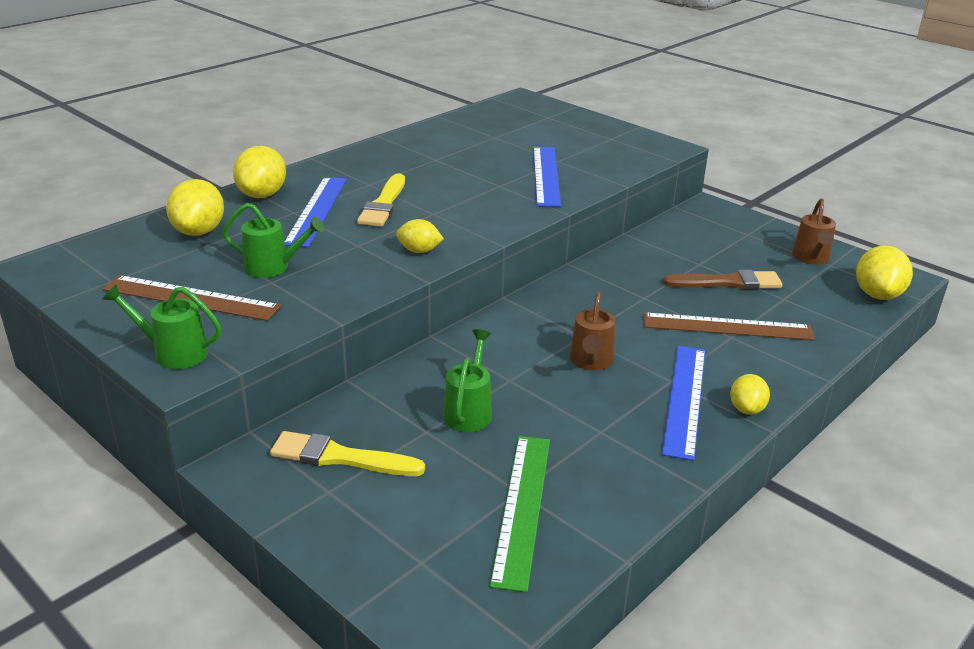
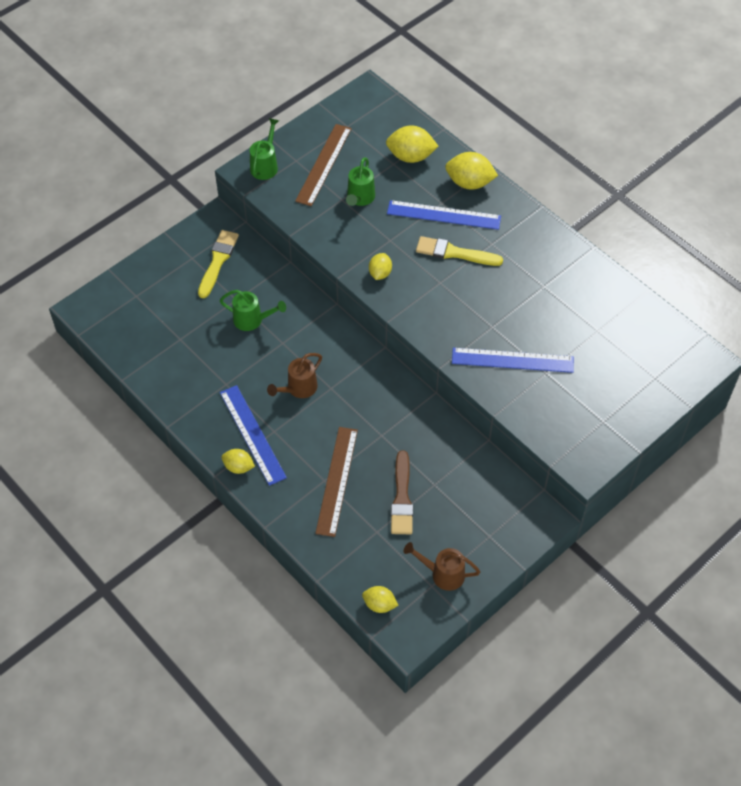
camera: 95 degrees right, 25 degrees up
green ruler [490,436,550,593] -> none
brown watering can [570,292,616,370] -> brown watering can turned 60 degrees counterclockwise [267,353,322,398]
blue ruler [662,346,705,461] -> blue ruler turned 45 degrees clockwise [220,385,287,486]
yellow lemon [856,246,913,300] -> yellow lemon [362,586,399,613], size x0.61

